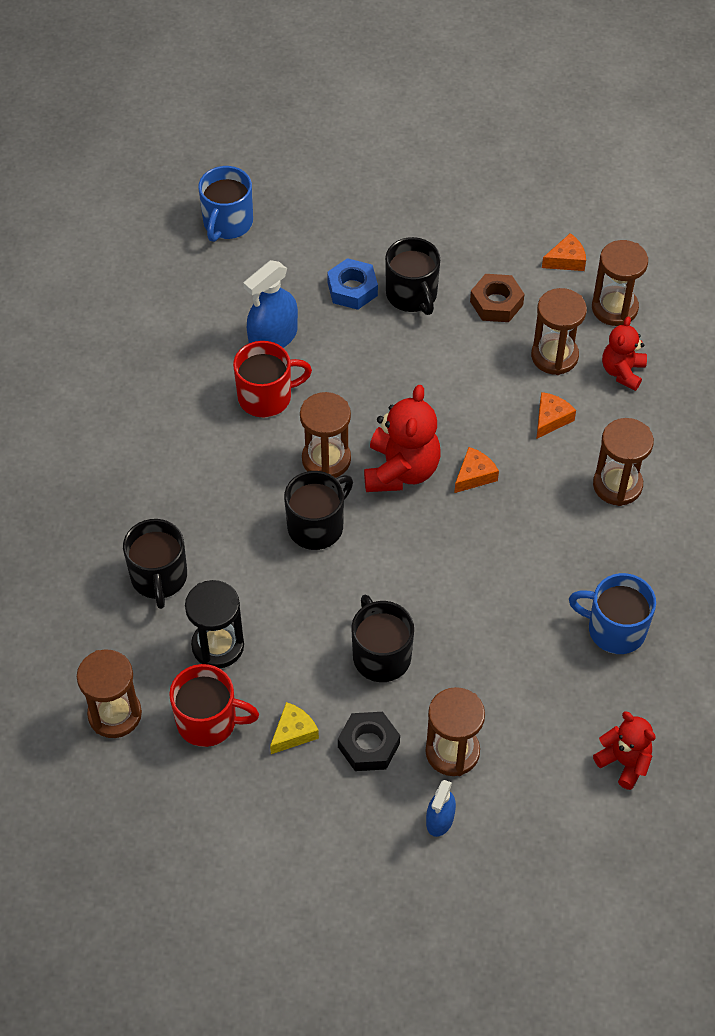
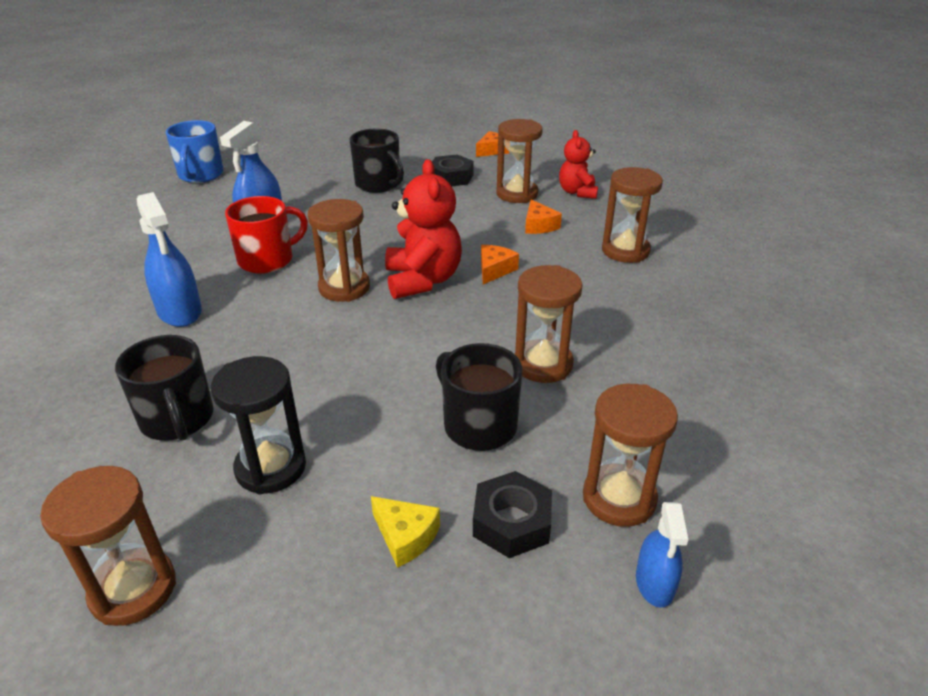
camera: 20 degrees left, 20 degrees down
red mug [169,664,259,747] -> none
yellow cheese [270,702,319,754] -> yellow cheese turned 105 degrees clockwise [371,496,440,568]
black mug [284,471,353,550] -> none
blue nut [327,258,378,310] -> none
brown nut [470,274,524,322] -> black nut [432,154,474,186]
orange cheese [536,392,576,439] -> orange cheese turned 150 degrees clockwise [525,199,562,234]
blue mug [569,573,656,654] -> none
brown hourglass [592,240,648,326] -> brown hourglass moved to [515,265,583,383]
red teddy bear [593,711,656,790] -> none
none -> blue spray bottle [137,192,202,327]

